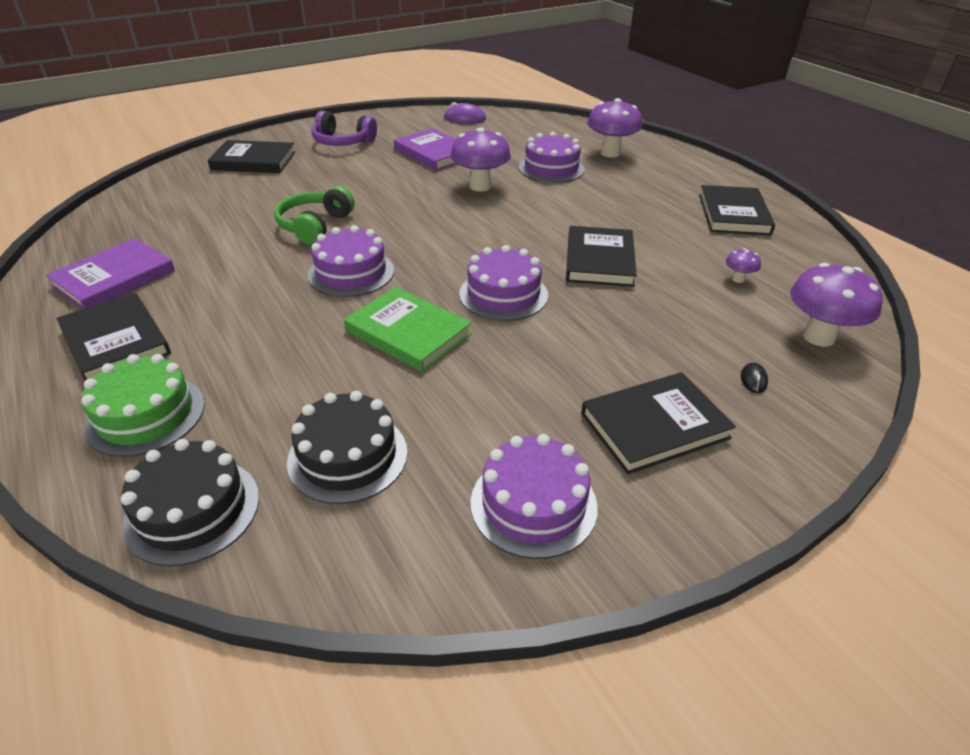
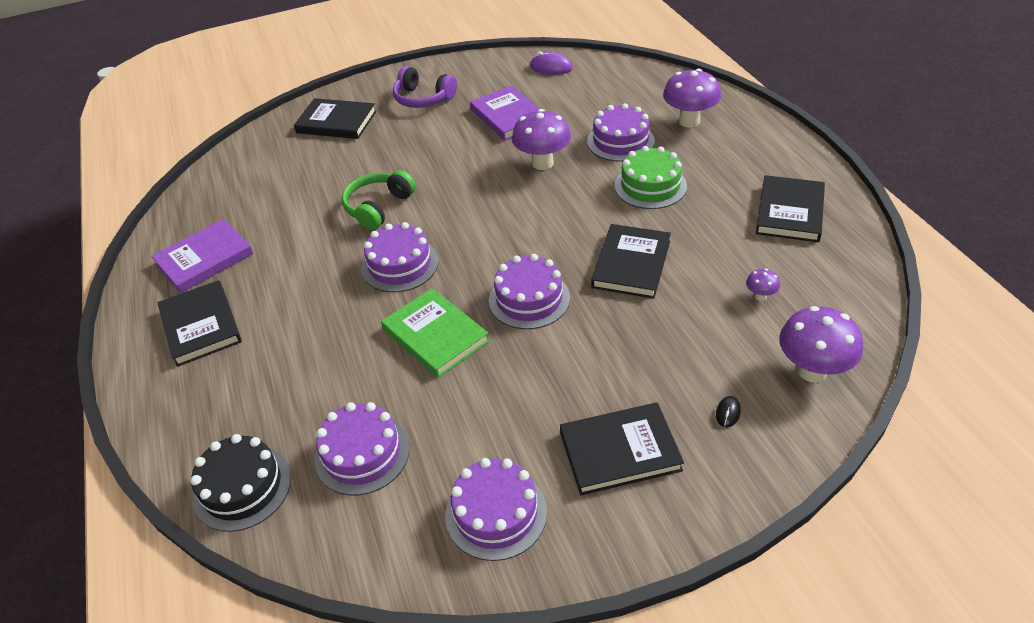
camera: 15 degrees right, 5 degrees up
green cake [81,354,205,457] -> green cake moved to [614,146,687,209]
black cake [287,391,407,504] -> purple cake [315,402,410,495]

